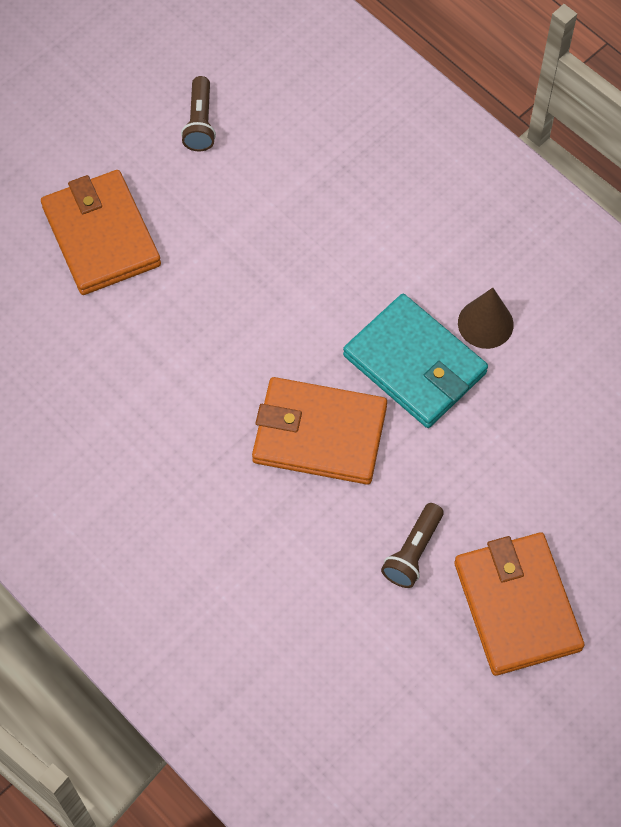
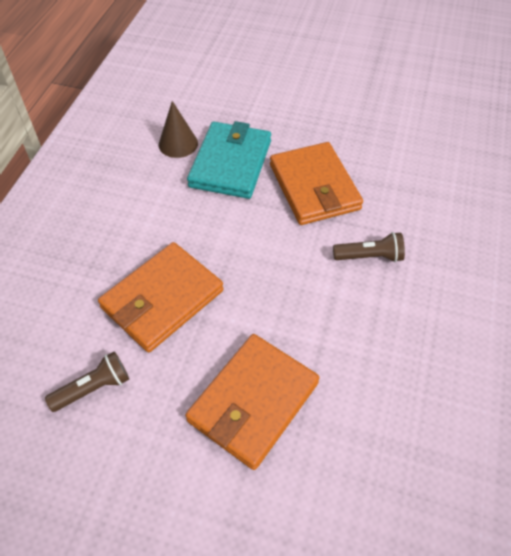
camera: 120 degrees left, 10 degrees down
brown flashlight [381,503,444,588] -> brown flashlight moved to [333,232,405,262]
orange wallet [454,532,584,676] -> orange wallet moved to [98,242,224,353]

